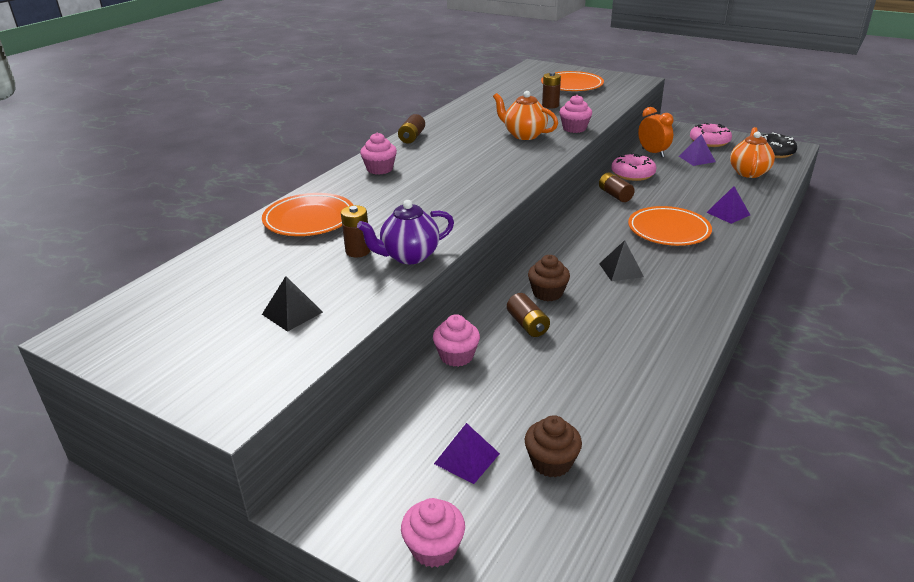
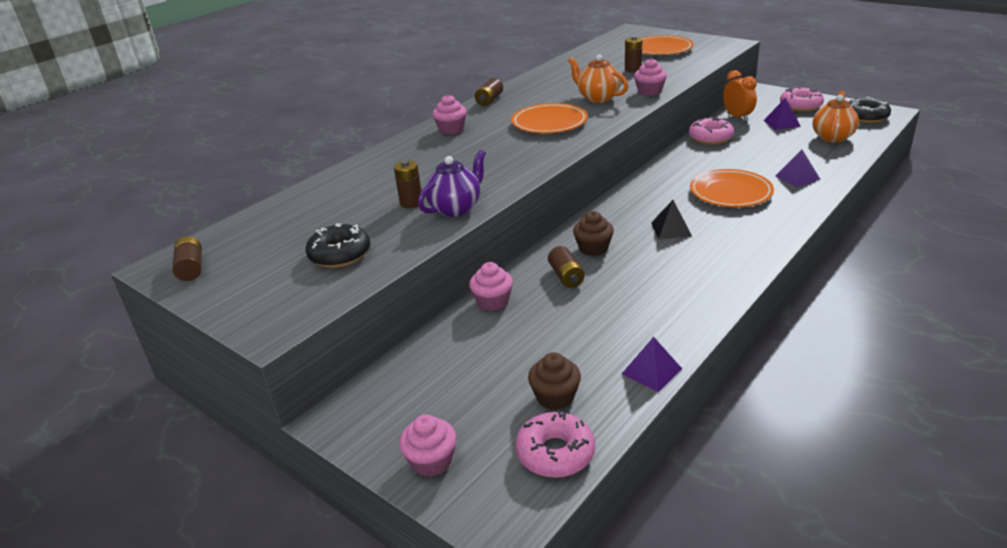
camera: 10 degrees right, 0 degrees up
orange plate [262,193,353,236] -> orange plate moved to [511,103,588,133]
black pyramid [262,276,323,332] -> black donut [305,223,370,268]
purple teapot [357,200,454,264] -> purple teapot turned 150 degrees clockwise [418,150,486,217]
purple pyramid [434,423,500,484] -> purple pyramid moved to [622,337,682,392]
brown battery [599,172,635,202] -> brown battery moved to [172,236,202,281]
none -> pink donut [515,410,595,478]

